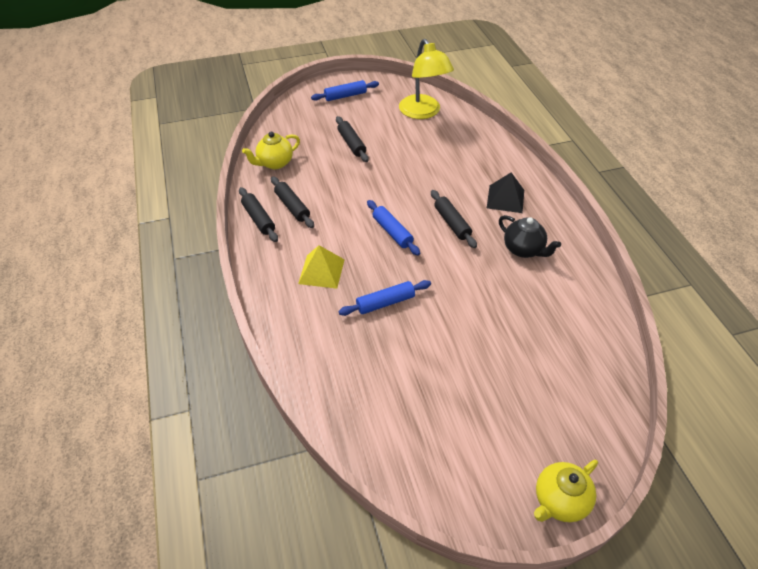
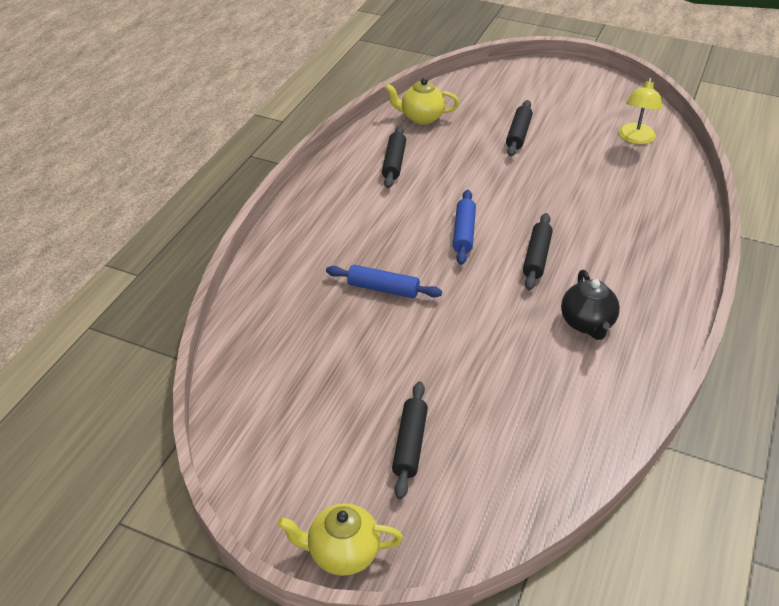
camera: 40 degrees right, 5 degrees down
black rolling pin [239,187,278,242] -> black rolling pin moved to [392,381,428,499]
yellow pyramid [298,245,345,289] -> none
blue rolling pin [311,80,379,101] -> none
yellow lamp [399,39,454,119] -> yellow lamp [619,78,662,144], size x0.66
black pyramid [487,172,524,213] -> none

